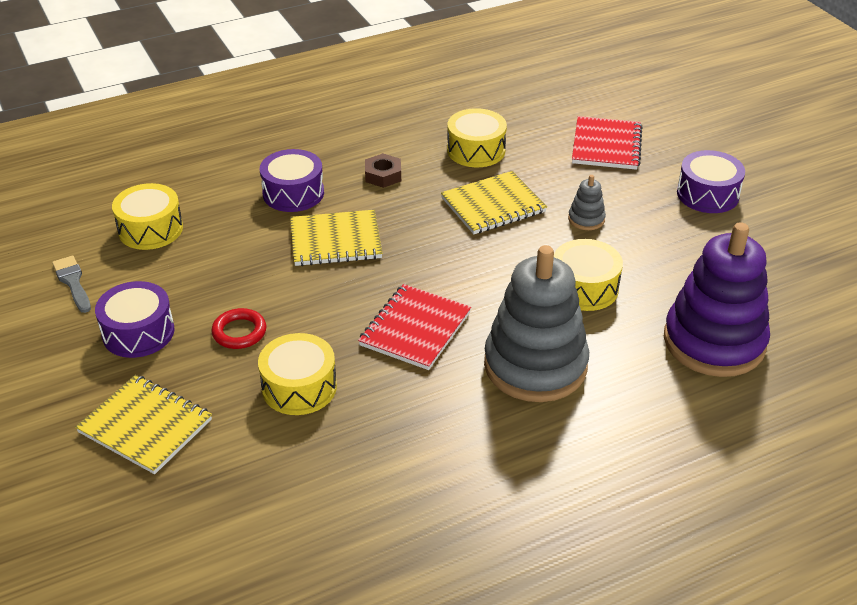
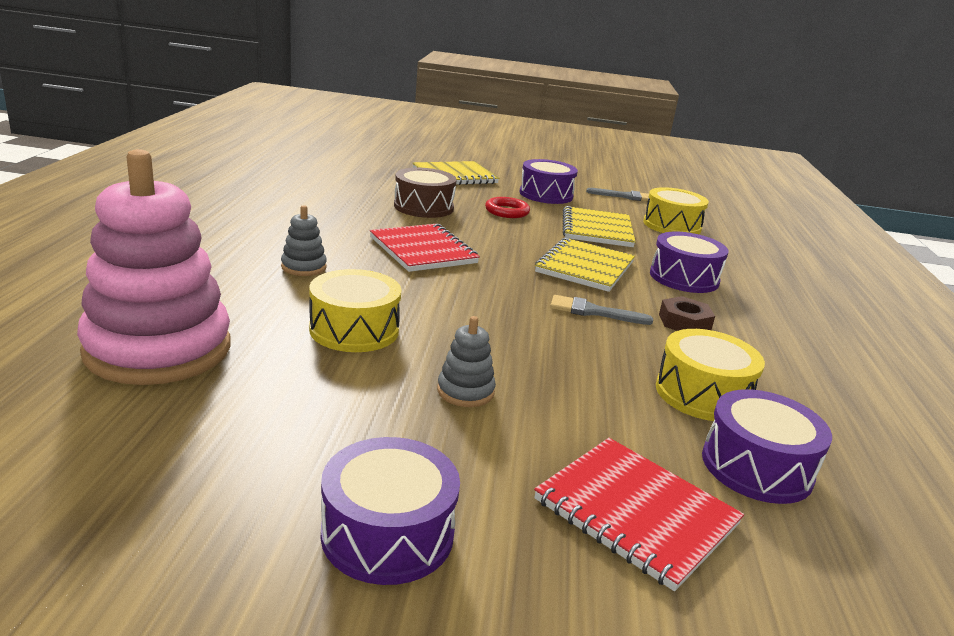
camera: 120 degrees right, 15 degrees down
yellow drum [258,333,337,415] -> brown drum [394,168,457,218]
yellow notebook [441,171,547,234] -> yellow notebook moved to [563,206,636,247]
grey stacking toy [484,245,589,402] -> grey stacking toy [281,205,327,276], size x0.41
purple stacking toy [664,222,770,377] -> pink stacking toy [77,149,231,385]
none -> grey brush [550,295,653,325]
none -> purple drum [702,389,832,504]

